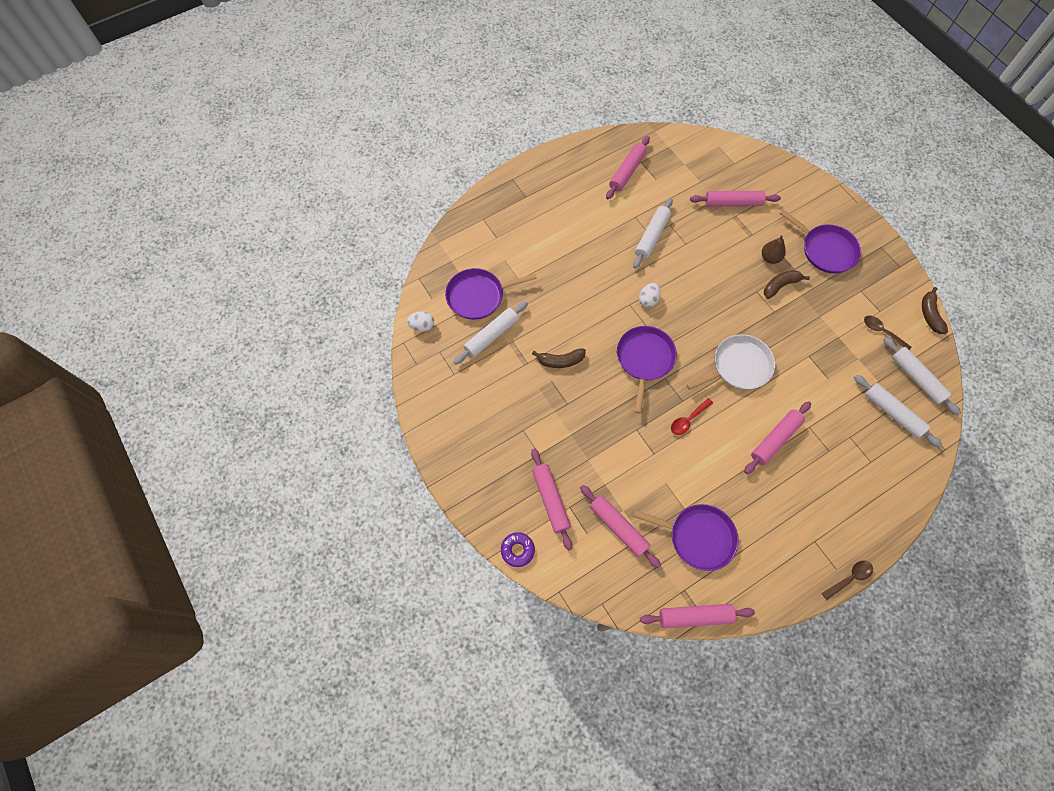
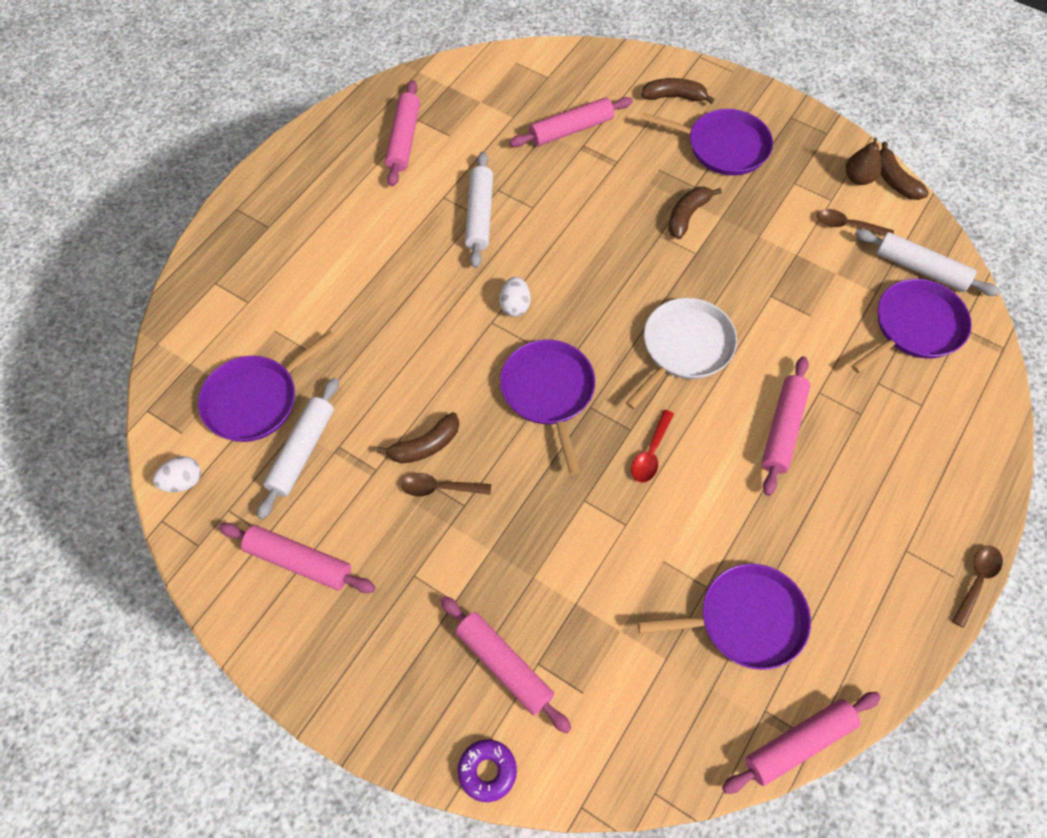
camera: 25 degrees left, 5 degrees down
pink rolling pin [580,485,661,568] -> pink rolling pin moved to [219,523,376,593]
brown pear [762,235,786,264] -> brown pear moved to [846,138,882,185]
white rolling pin [854,375,942,447] -> purple pan [852,279,972,373]
none -> brown spoon [402,473,491,497]
none -> brown banana [641,78,715,104]

